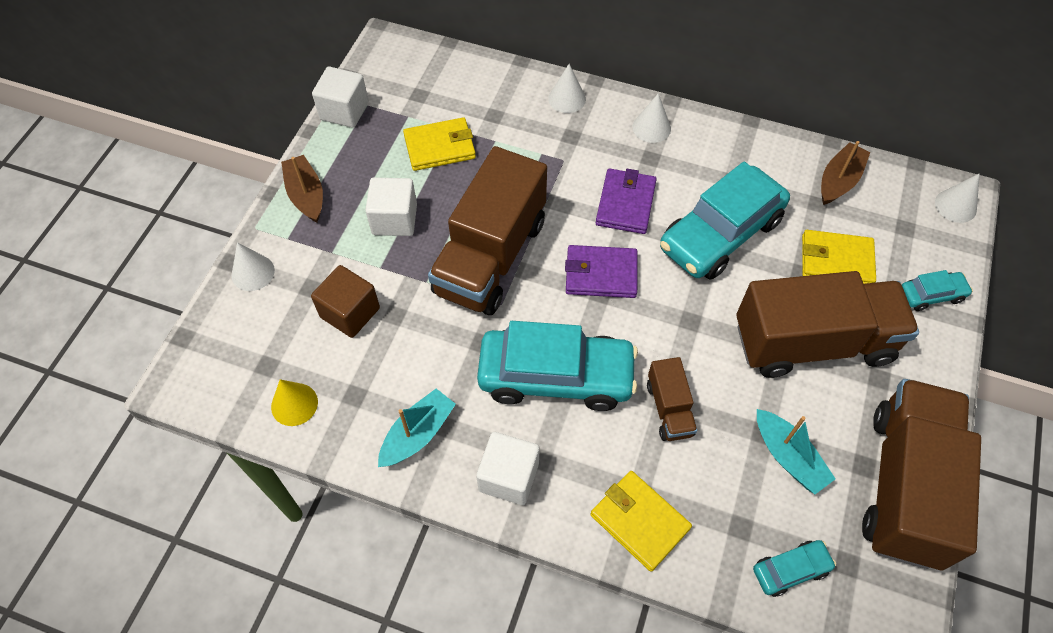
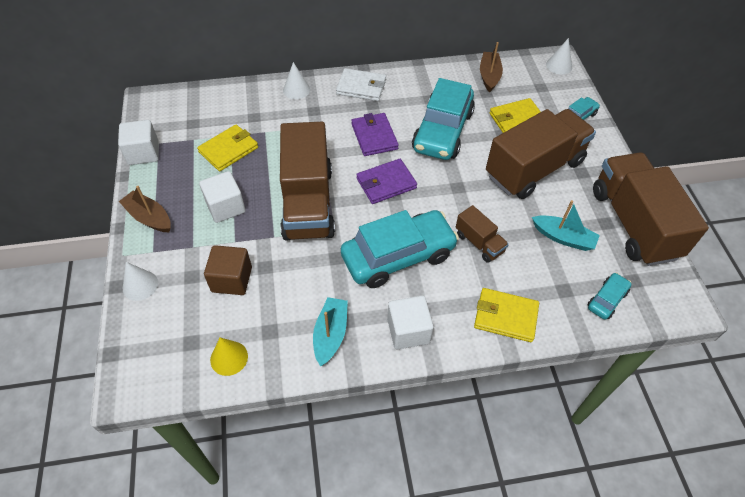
camera: 30 degrees left, 5 degrees down
white cone [633,93,671,143] -> white wallet [336,68,386,101]

